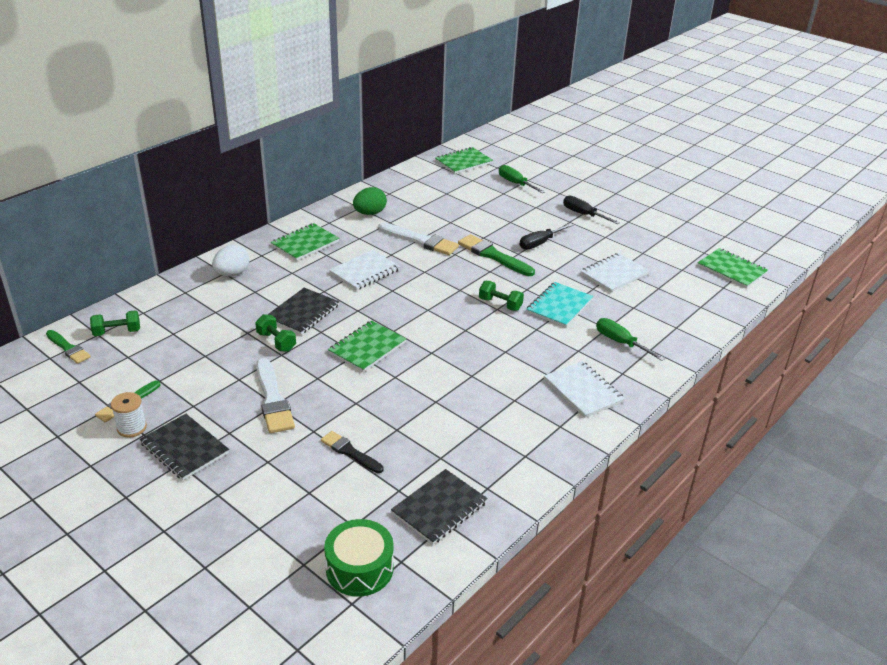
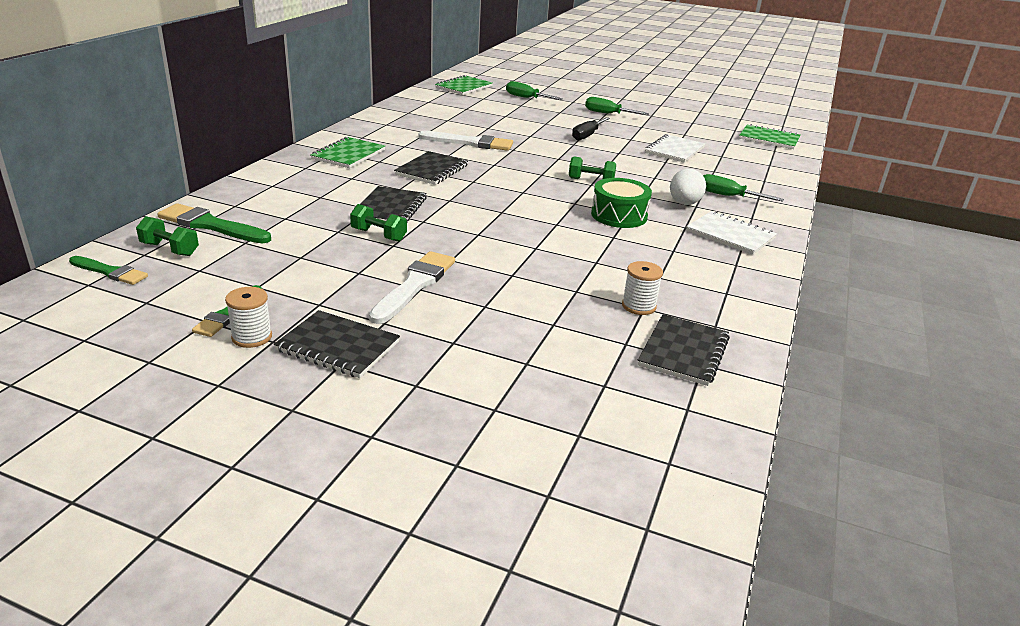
camera: 20 degrees left, 5 degrees down
green dumbbell [90,310,140,336] -> green dumbbell turned 60 degrees clockwise [136,216,199,256]
white egg [212,245,249,276] -> white egg moved to [670,169,706,205]
white brush [256,358,295,433] -> white brush turned 120 degrees counterclockwise [369,251,455,324]
black brush [321,431,384,473] -> none
green drum [324,519,394,597] -> green drum moved to [591,178,652,228]
green notebook [328,320,407,372] -> none
white notebook [329,250,400,290] -> black notebook [394,151,468,185]
green egg [353,187,387,215] -> none
green brush [458,234,535,276] -> green brush moved to [157,203,271,243]
turquoise notebook [526,282,593,328] -> none
black screwdriver [563,196,620,224] -> green screwdriver [585,97,649,115]
none -> white spool [622,261,663,315]

